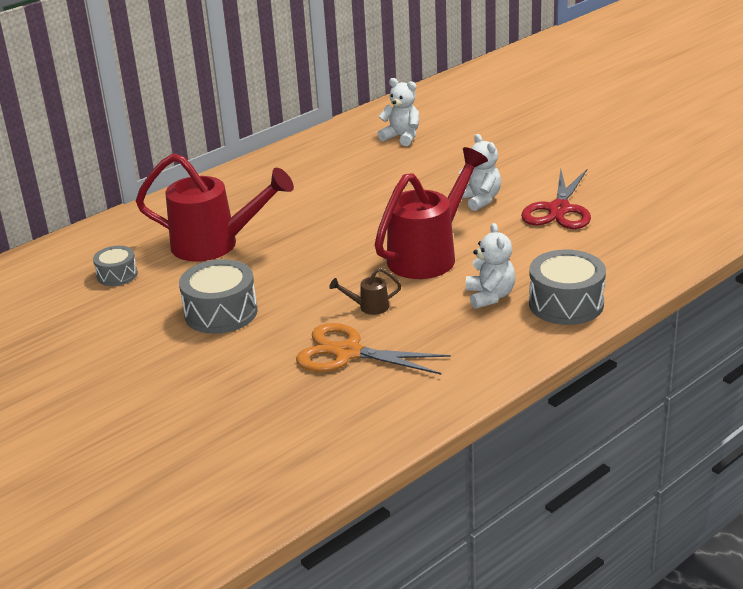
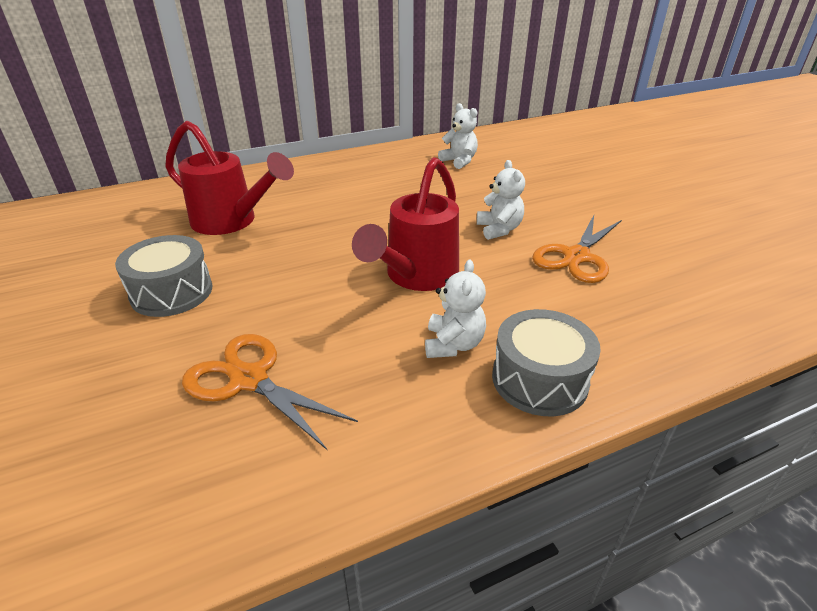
camera: 15 degrees right, 5 degrees up
grey drum [93,246,138,286] -> none
brown watering can [330,268,402,315] -> none
red watering can [374,147,488,279] -> red watering can turned 150 degrees clockwise [352,157,459,291]
red scissors [521,168,591,229] -> orange scissors [532,215,622,283]

